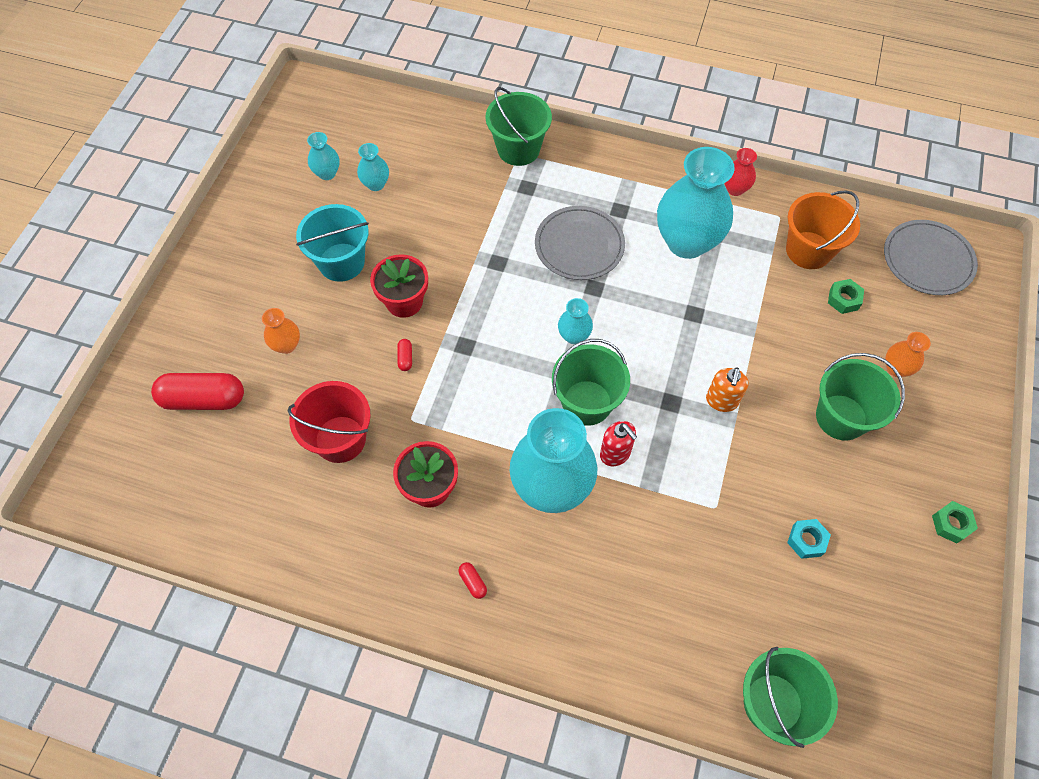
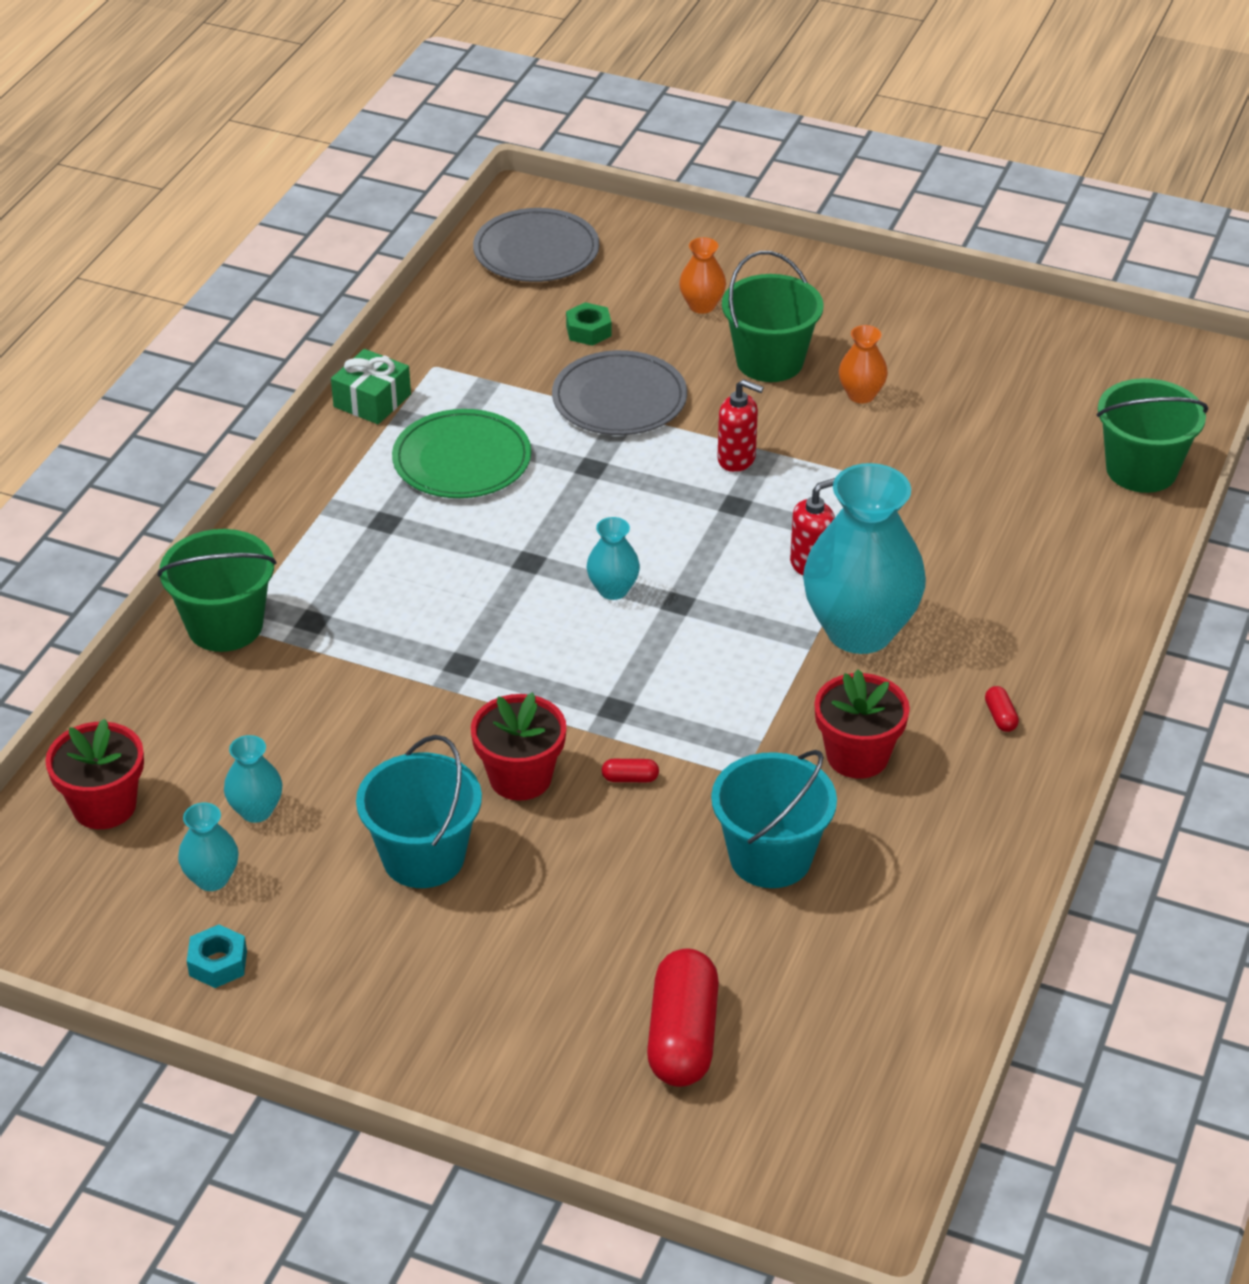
camera: 85 degrees left, 20 degrees down
orange vase [262,308,300,354] -> orange vase moved to [839,325,888,403]
red bucket [288,381,371,463] -> turquoise bucket [711,750,837,888]
red capsule [458,562,487,599] -> red capsule turned 75 degrees counterclockwise [985,686,1019,732]
grey plate [535,206,625,280] -> grey plate moved to [552,350,687,435]
green bucket [552,339,630,426] -> none
turquoise vase [657,147,735,259] -> green plate [392,409,531,498]
orange soap dispenser [706,367,749,412] -> red soap dispenser [717,379,764,472]
red vase [724,148,757,196] -> green gift [331,349,411,424]
orange bucket [786,190,860,269] -> none
turquoise nut [787,519,831,559] -> turquoise nut moved to [187,925,247,988]
green nut [932,501,978,543] -> none
none -> red flower pot [45,719,144,829]

